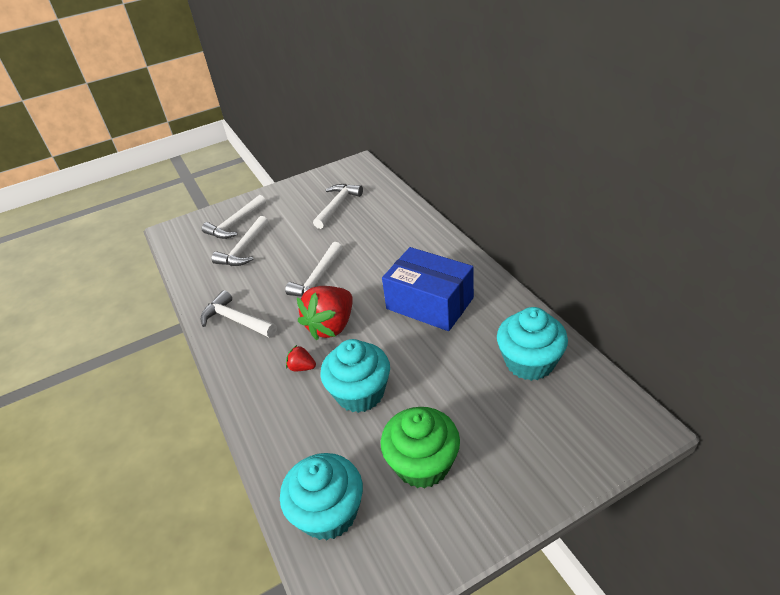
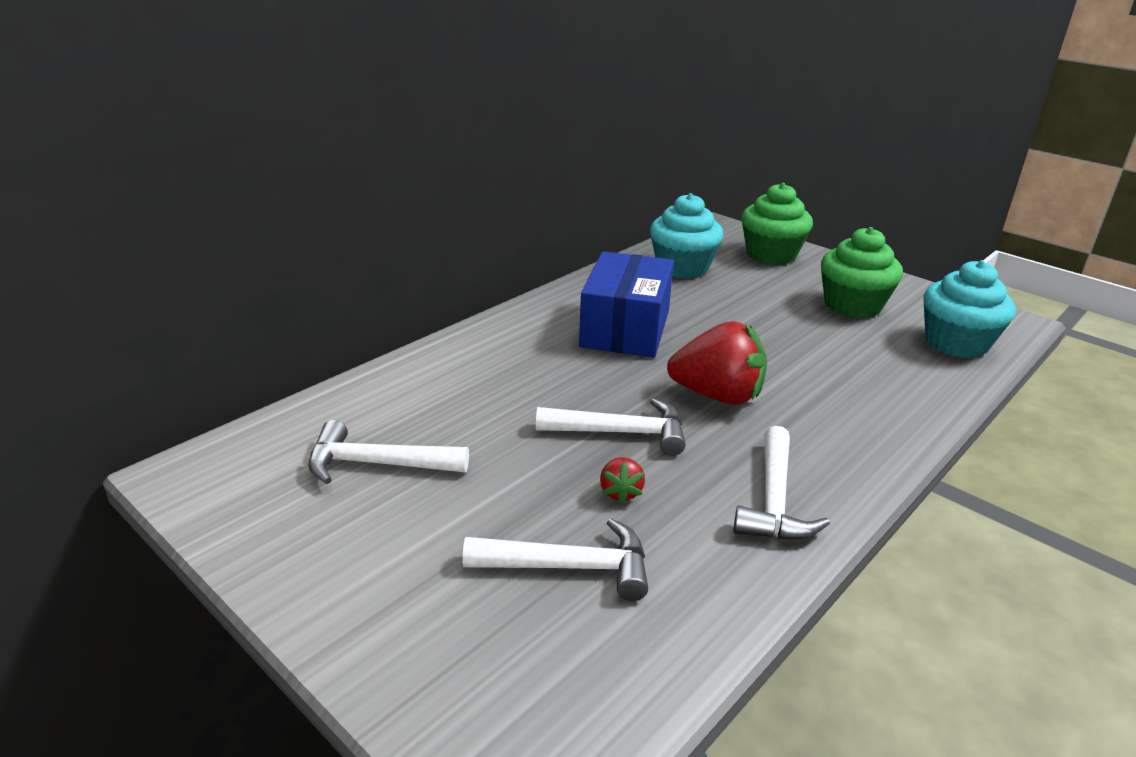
camera: 115 degrees left, 10 degrees down
white hammer [202,195,266,239] -> none
red strawberry [286,345,316,371] -> red strawberry moved to [600,457,645,504]
turquoise cupcake [320,339,390,413] -> none
none -> green cupcake [741,183,813,265]

